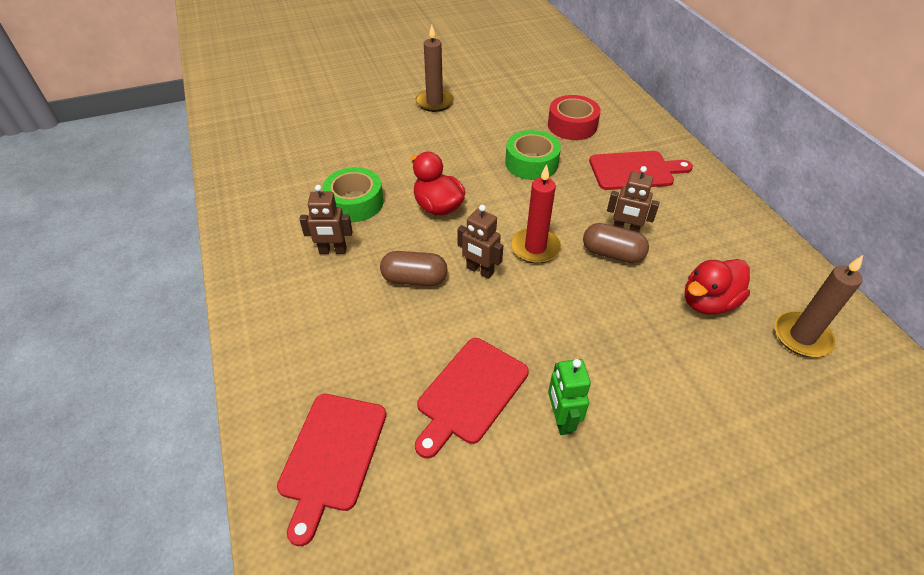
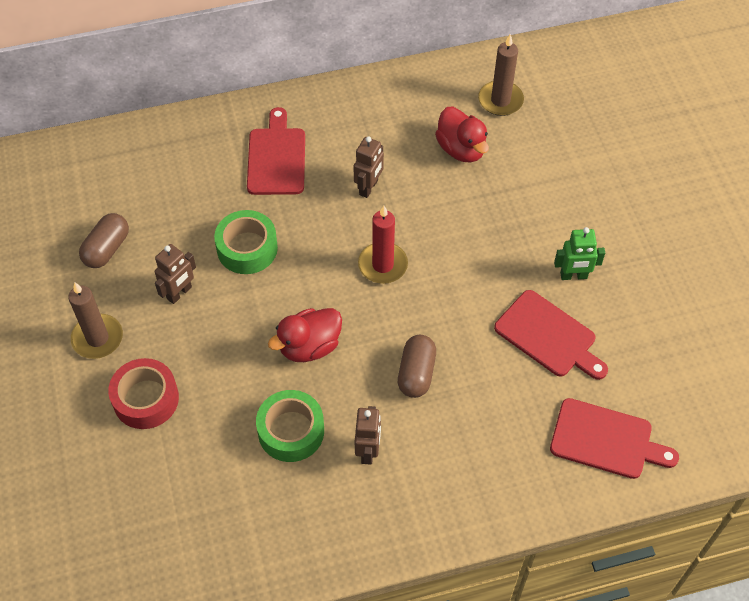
camera: 85 degrees left, 10 degrees up
brown robot [458,205,503,279] -> brown robot moved to [155,244,196,304]
red tape [548,95,601,140] -> red tape moved to [108,358,179,429]
brown capsule [583,223,649,263] -> brown capsule moved to [79,213,129,268]

